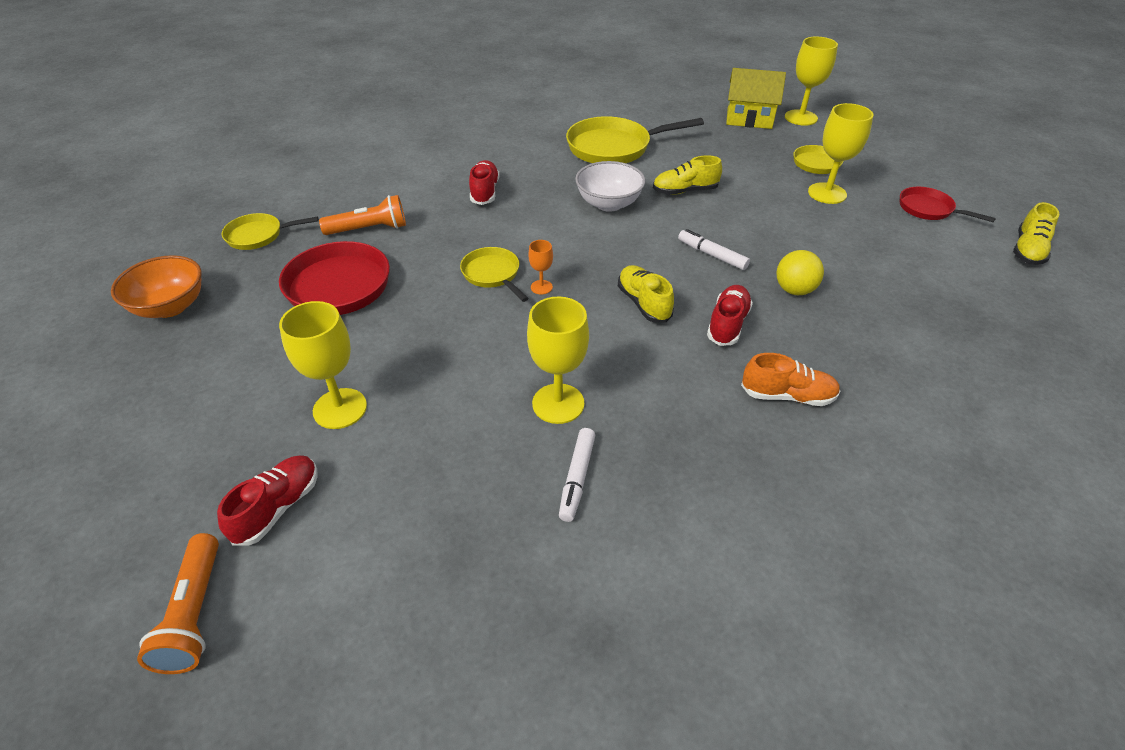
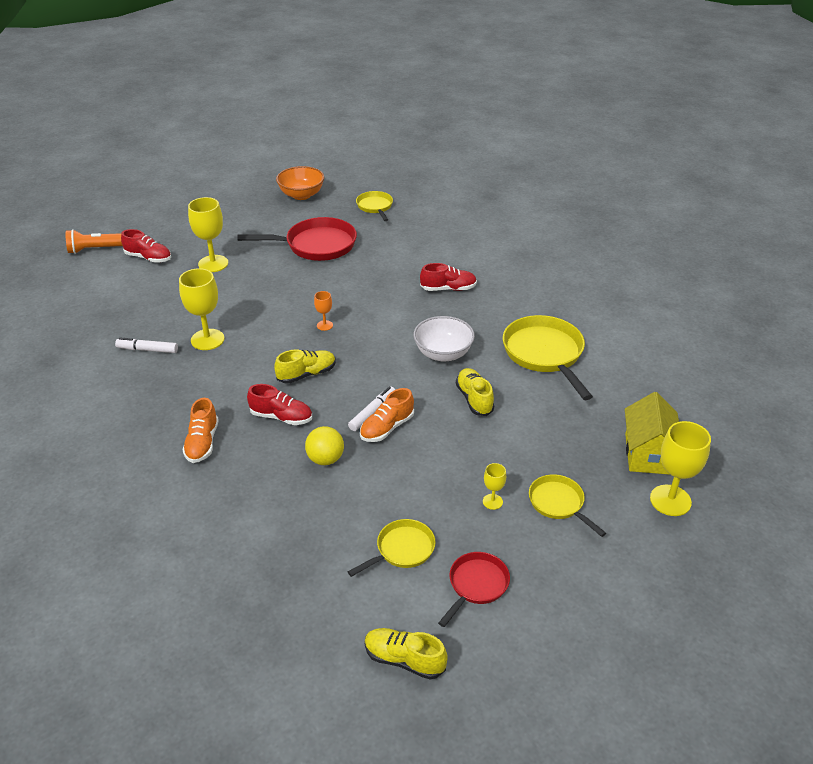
camera: 85 degrees right, 5 degrees down
orange flashlight [319,195,406,235] -> none
yellow pan [460,247,529,302] -> yellow pan moved to [348,519,436,577]
yellow goblet [808,103,873,204] -> yellow goblet [483,463,506,510], size x0.50
none -> orange shoe [360,388,414,442]

